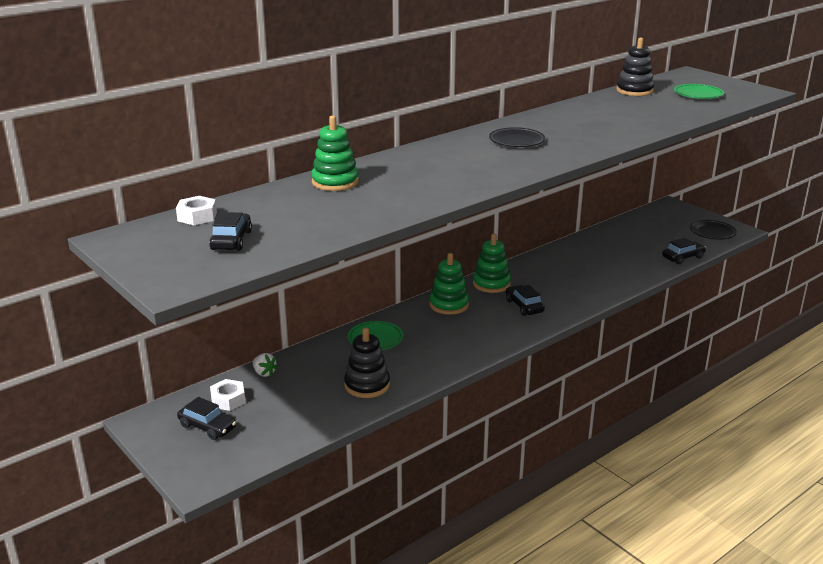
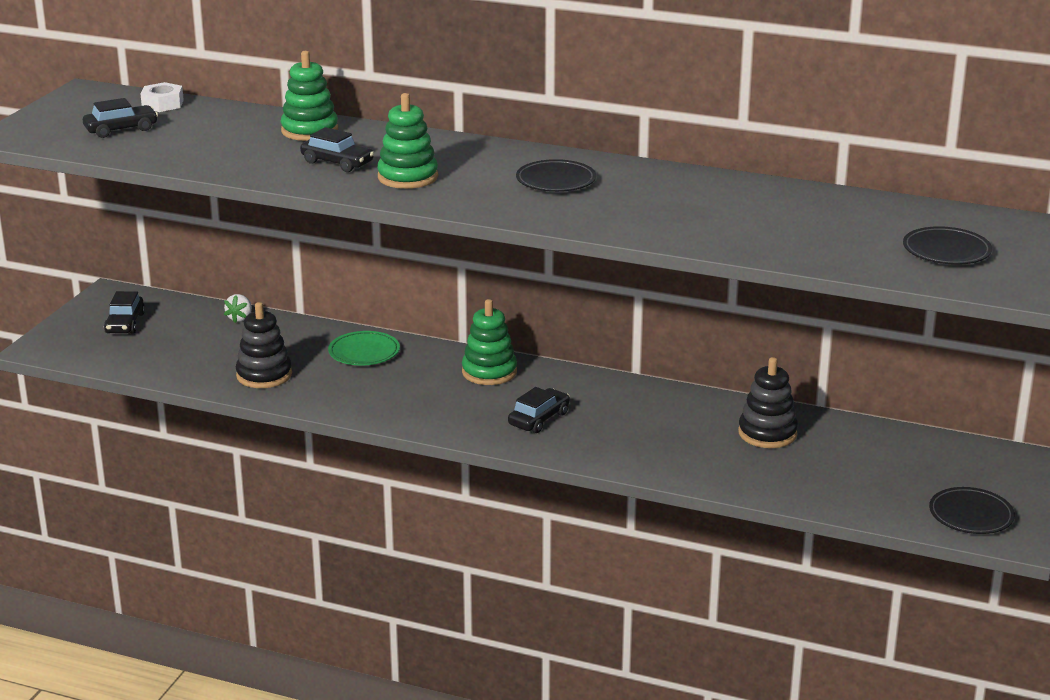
camera: 60 degrees right, 0 degrees up
white nut [210,379,246,411] -> none
green stacking toy [473,234,511,293] -> green stacking toy moved to [377,93,438,189]
black stacking toy [616,37,654,96] -> black stacking toy moved to [738,357,798,448]
black car [662,238,706,264] -> black car moved to [300,127,374,172]
green plate [674,84,724,99] -> black plate [903,226,992,265]

